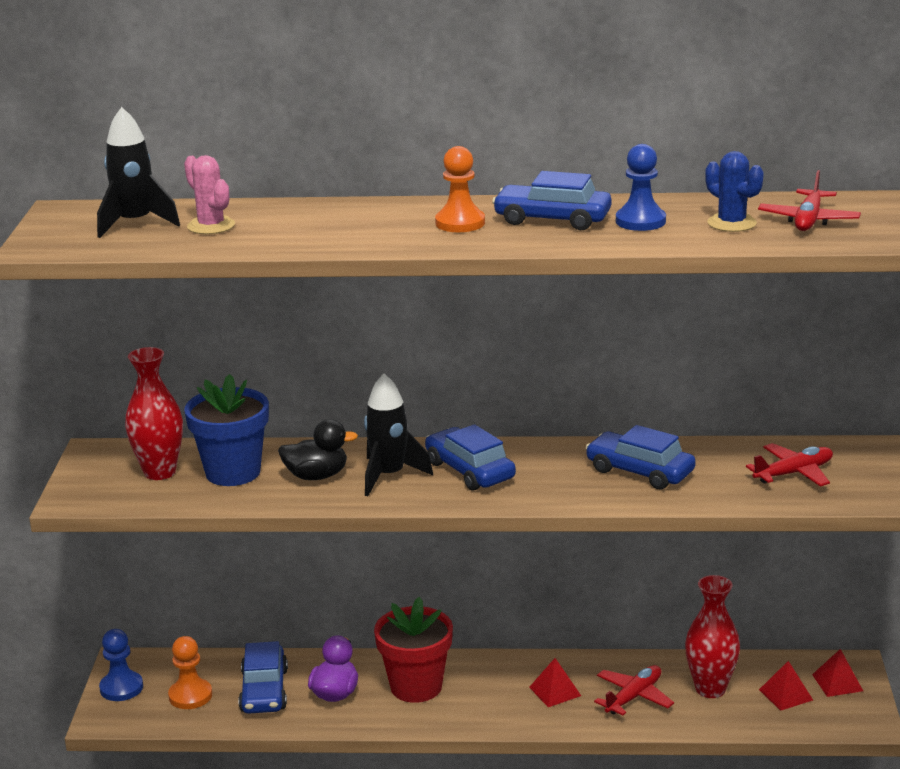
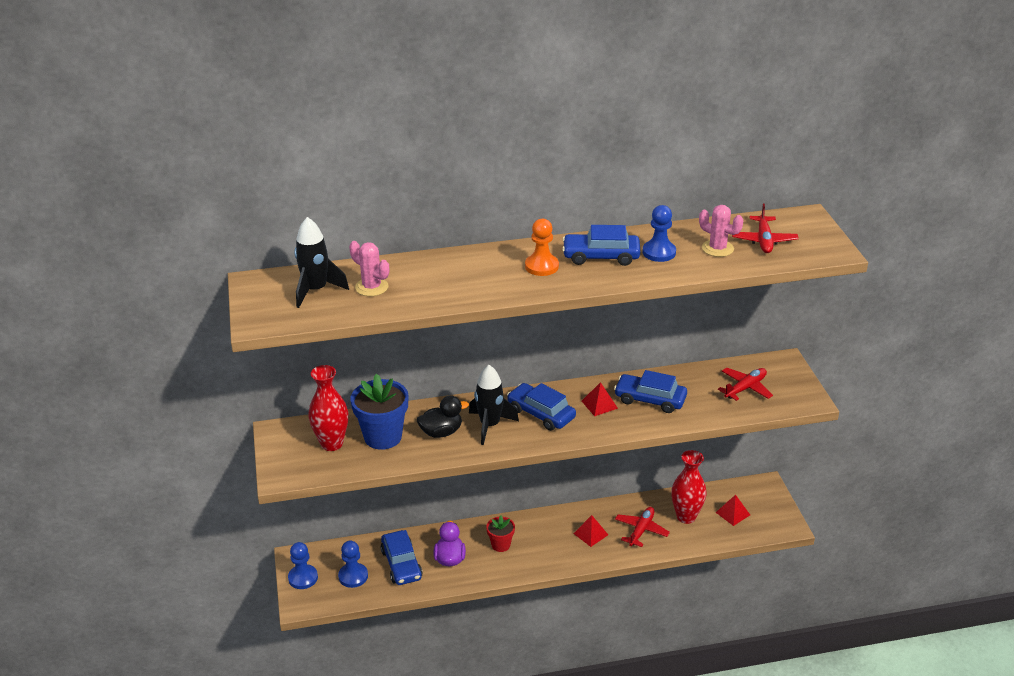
camera: 15 degrees left, 10 degrees up
orange pawn [168,636,212,709] -> blue pawn [338,541,368,588]
red flower pot [374,597,453,703] -> red flower pot [486,515,515,552], size x0.55
blue cactus [705,151,764,232] -> pink cactus [699,205,743,257]
red pyramid [812,649,863,697] -> red pyramid moved to [582,382,618,416]

